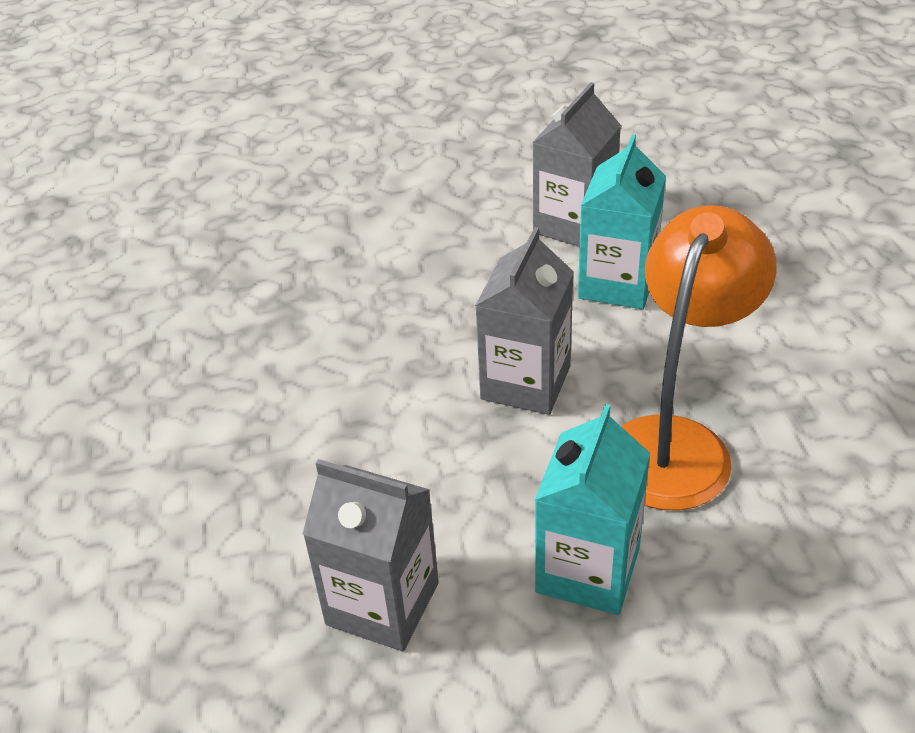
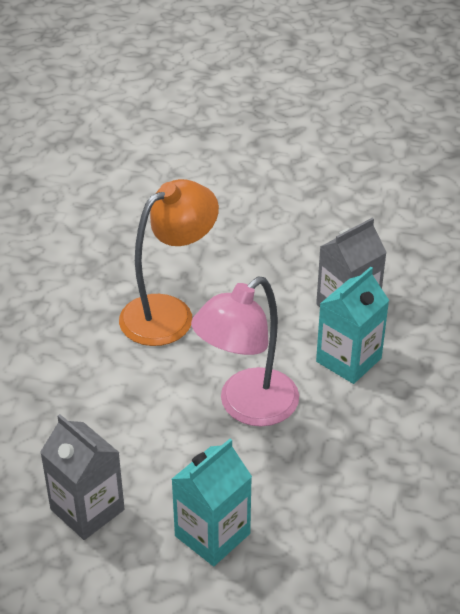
camera: 20 degrees right, 0 degrees up
grey carton [475,227,574,415] -> pink lamp [191,277,299,427]
orange lamp [621,205,777,511] -> orange lamp moved to [119,179,219,346]

